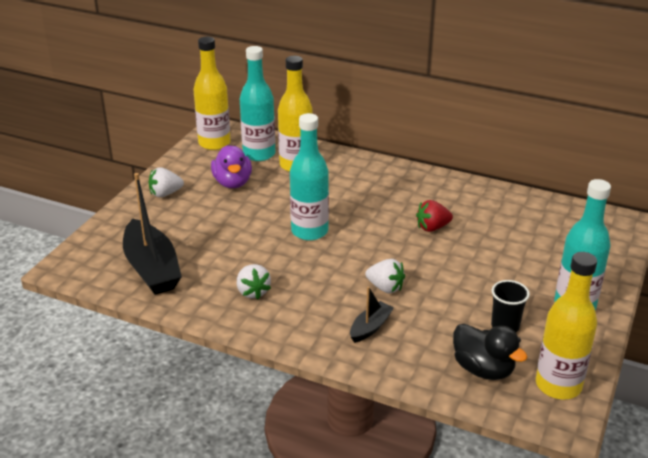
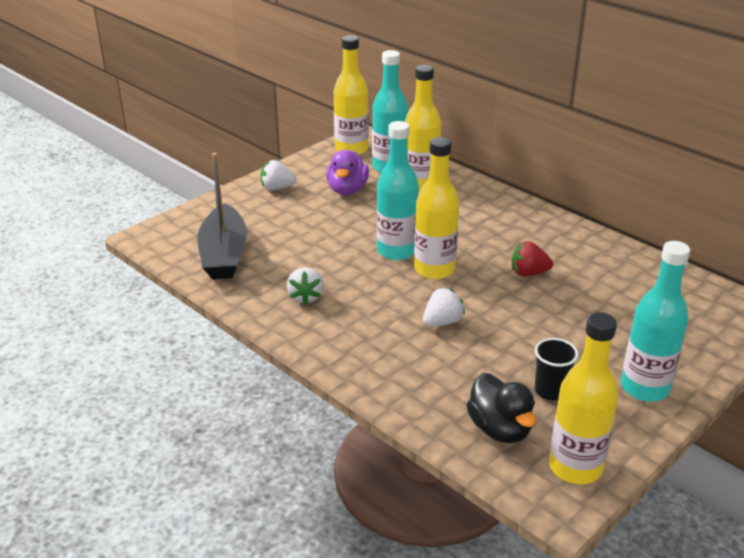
camera: 20 degrees right, 0 degrees up
black boat [350,286,394,343] -> none
white strawberry [365,259,405,293] -> white strawberry turned 90 degrees counterclockwise [423,287,465,327]
none -> yellow bottle [414,137,459,279]

